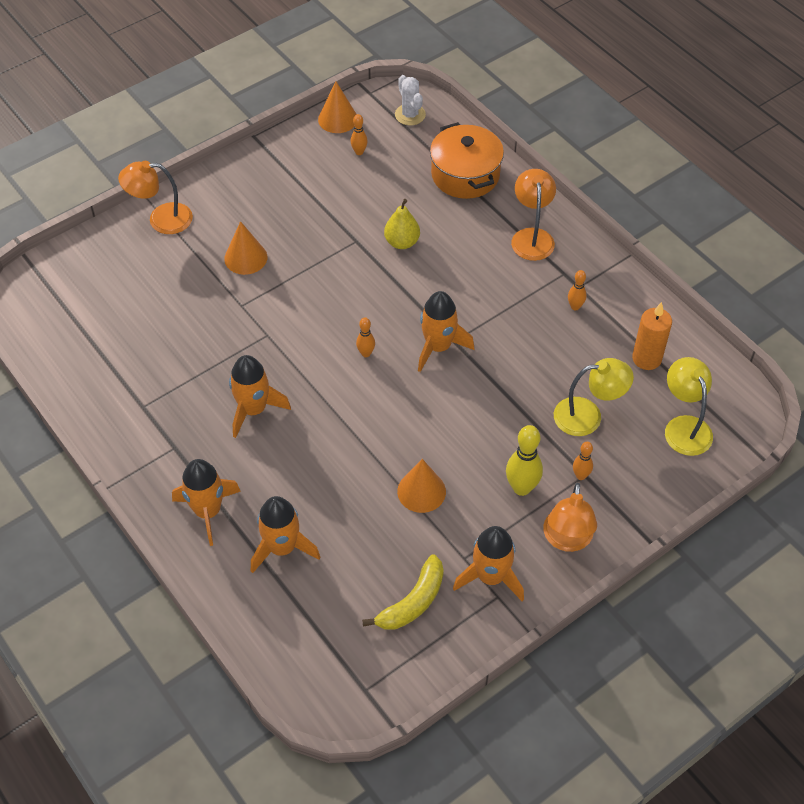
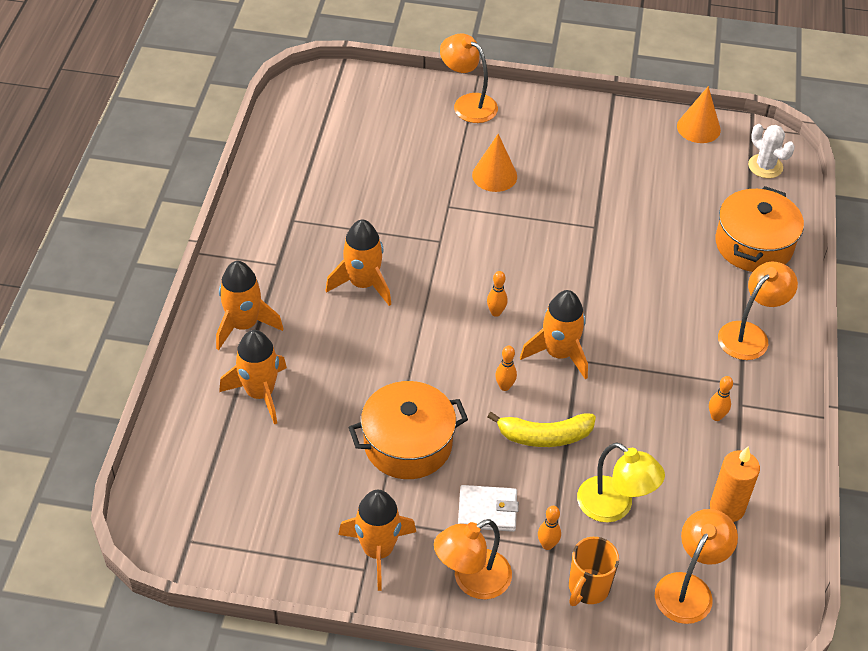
camera: 45 degrees right, 5 degrees down
orange bowling pin [351,114,368,155] -> orange bowling pin moved to [495,346,517,391]
yellow banana [362,554,444,630] -> yellow banana moved to [487,412,596,447]
yellow pear [384,199,420,249] -> none
white cactus [395,75,426,125] -> white cactus turned 60 degrees counterclockwise [748,124,795,178]
orange cone [397,459,446,513] -> orange pot [348,381,468,479]
yellow bowling pin [506,425,543,496] -> white wallet [458,485,519,532]
yellow lamp [665,357,713,456] -> orange lamp [655,509,738,624]
none -> orange mug [569,537,619,606]

